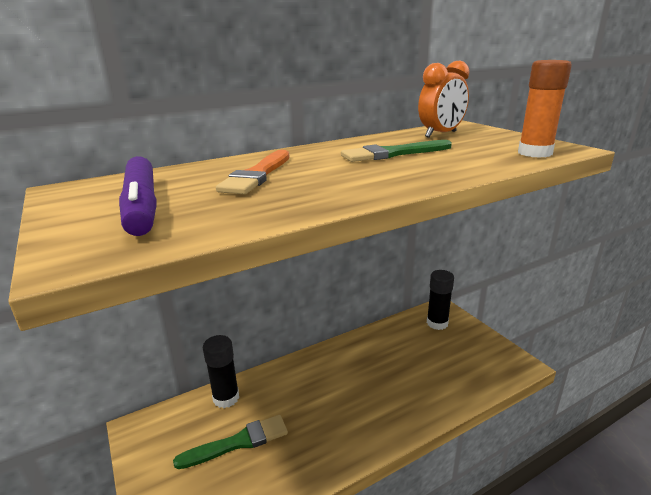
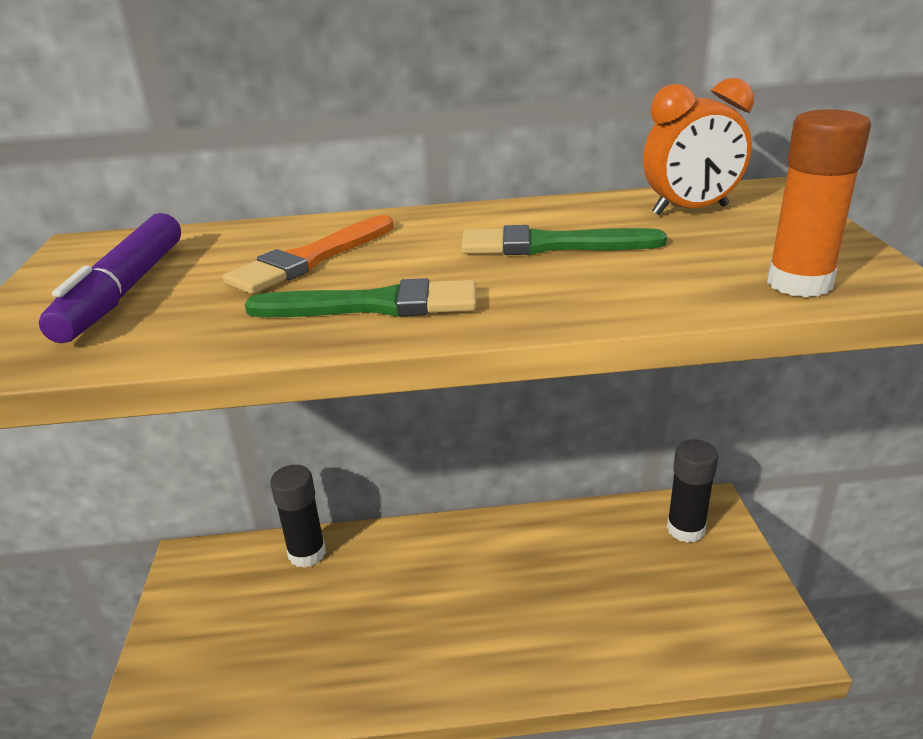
camera: 25 degrees right, 5 degrees up
green brush [173,415,288,469] -> green brush moved to [245,278,477,317]

